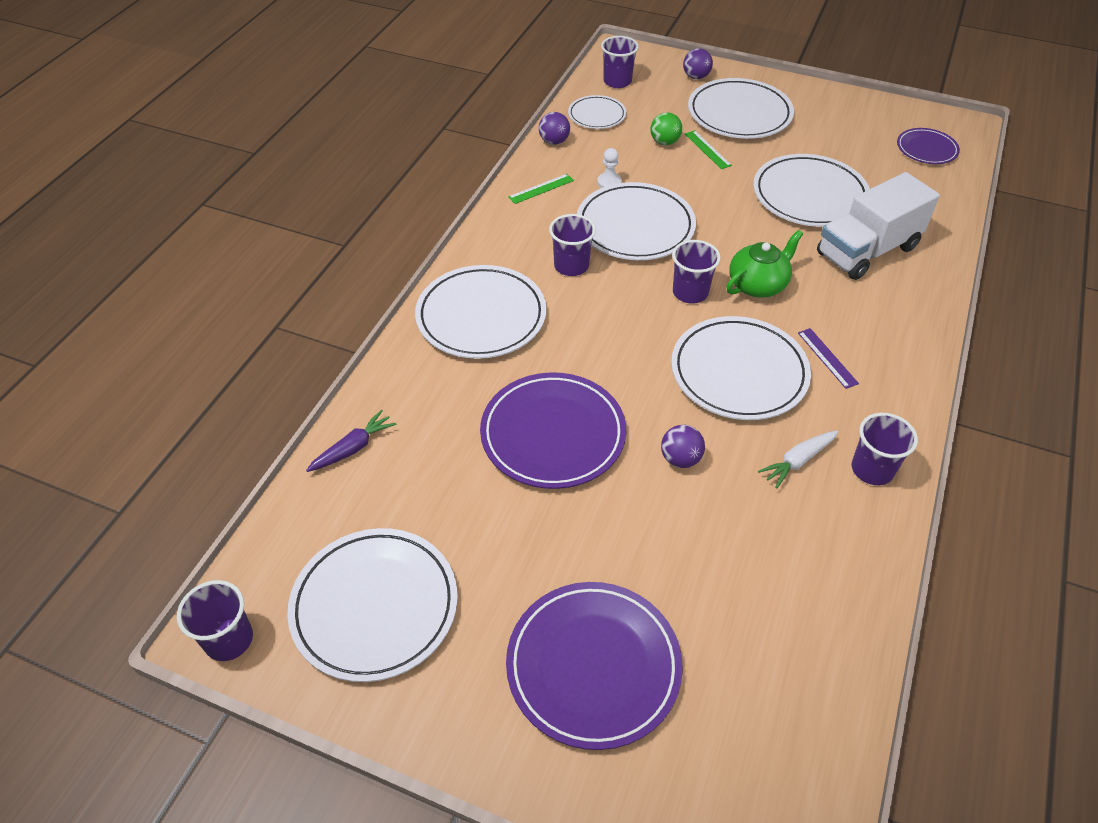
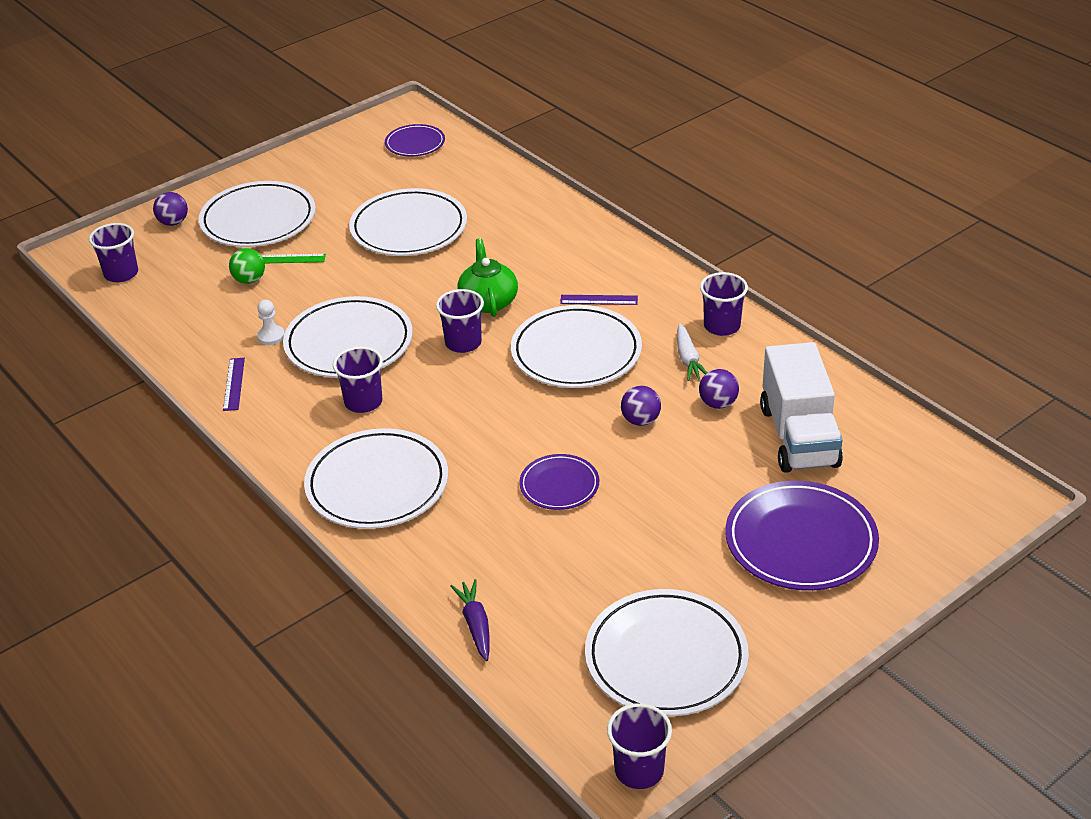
camera: 60 degrees left, 10 degrees down
purple plate [480,372,626,489] -> purple plate [519,454,599,510], size x0.55
green ruler [508,174,574,204] -> purple ruler [223,358,245,411]
purple ball [539,112,570,145] -> purple ball moved to [699,369,739,409]
white plate [568,95,626,129] -> none
white truck [817,172,940,280] -> white truck moved to [760,342,843,473]

